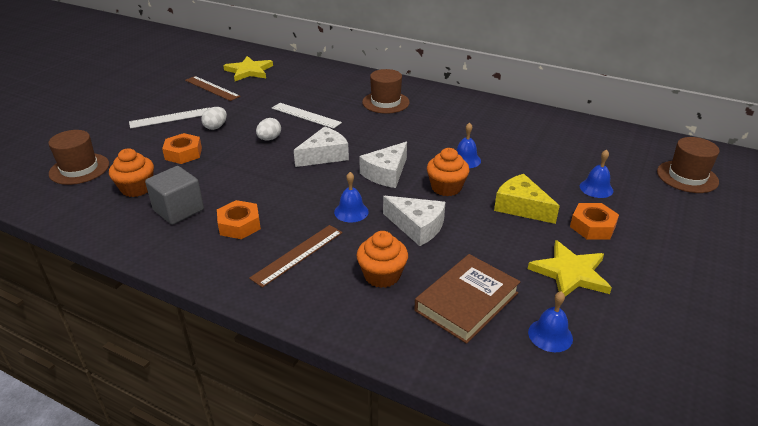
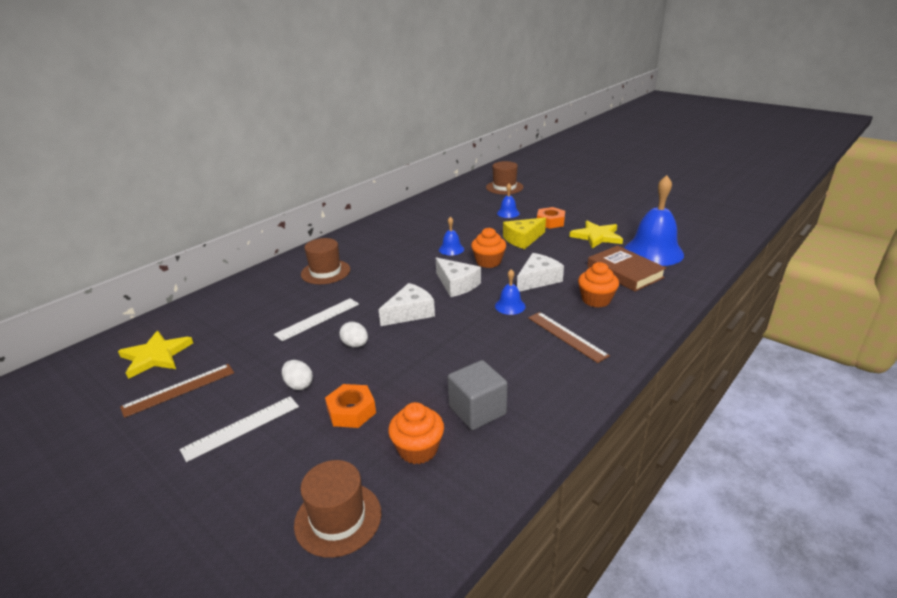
camera: 75 degrees left, 5 degrees down
white ruler [129,108,209,129] -> white ruler turned 60 degrees clockwise [180,396,299,462]
orange nut [217,200,261,239] -> none
white cheese [294,126,349,167] -> white cheese turned 75 degrees clockwise [379,283,435,326]
blue bell [528,291,573,352] -> blue bell [624,175,684,266], size x2.17

